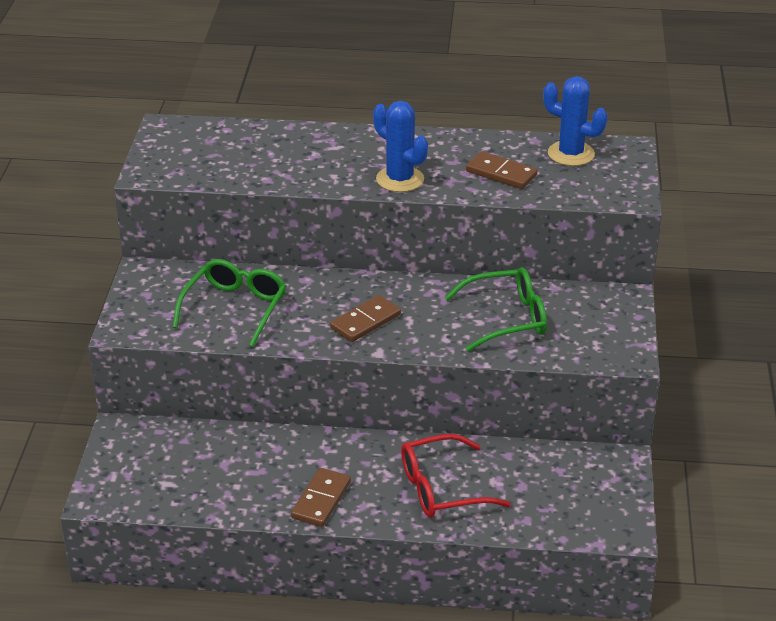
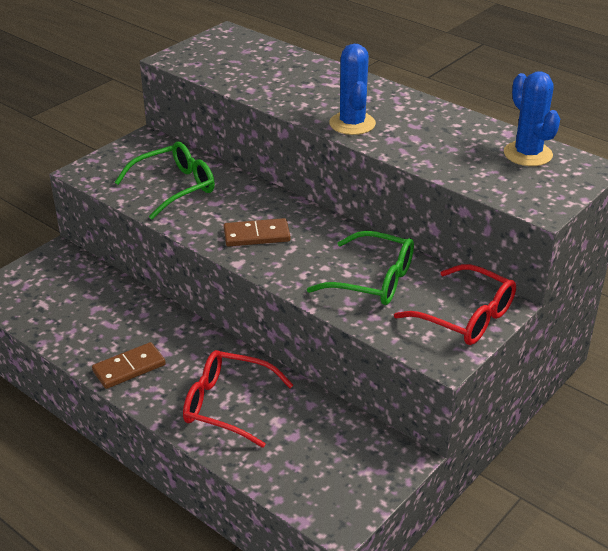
camera: 35 degrees right, 0 degrees up
brown domino [466,151,537,189] -> none
none -> red glasses [394,264,516,345]

